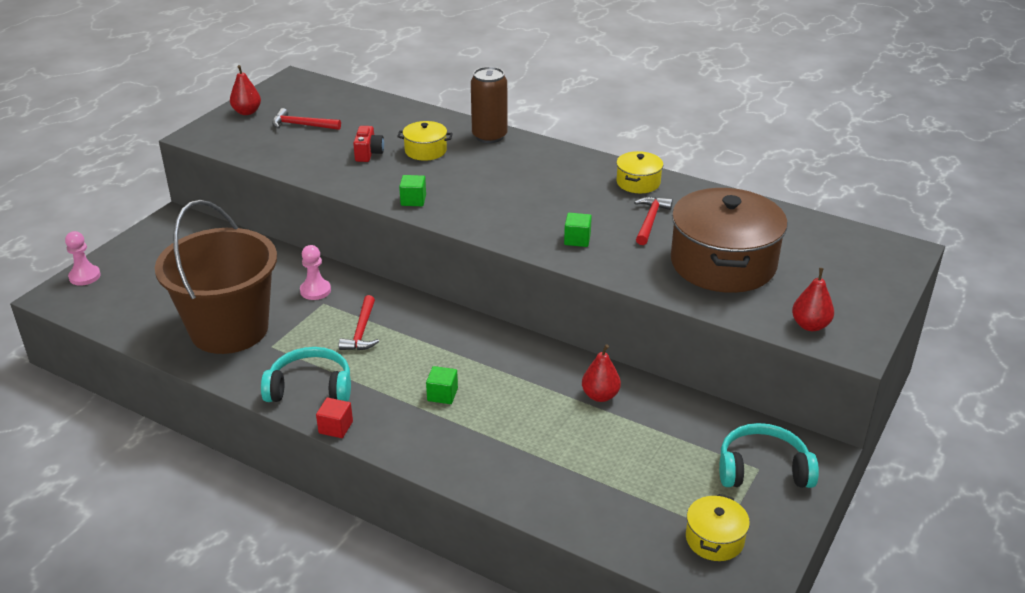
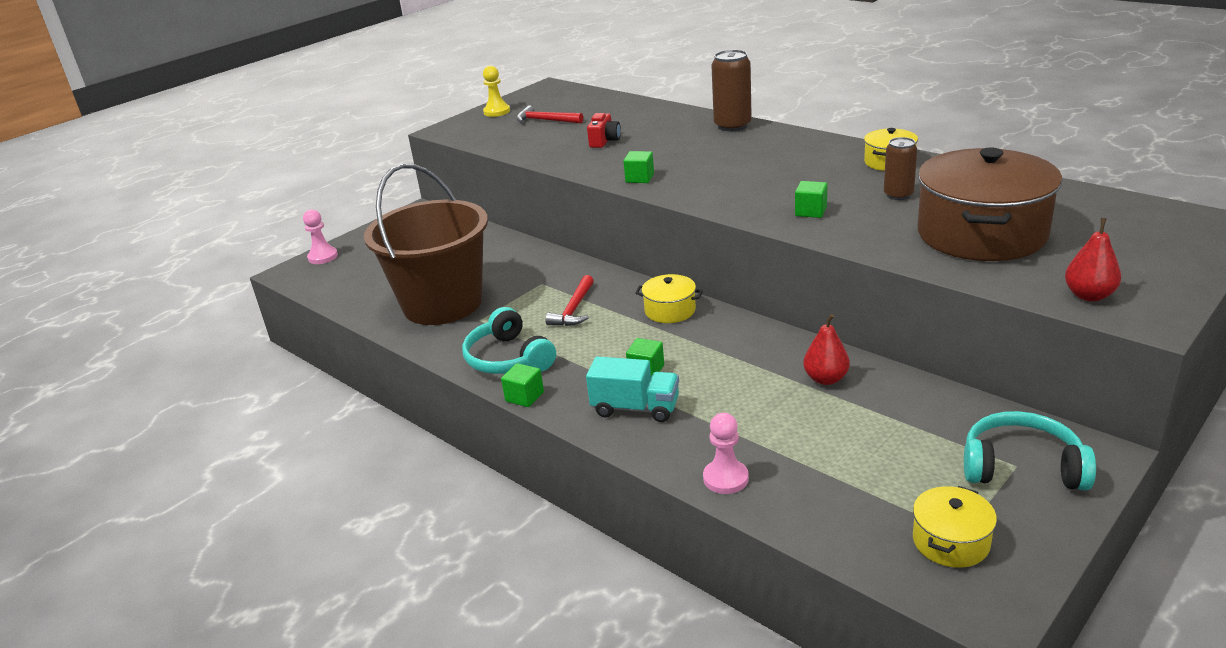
camera: 15 degrees right, 5 degrees down
red pear [230,65,261,115] -> yellow pawn [483,66,510,117]
turquoise headphones [261,347,351,402] -> turquoise headphones turned 135 degrees counterclockwise [462,307,556,374]
pink pawn [300,245,331,300] -> pink pawn moved to [703,413,749,494]
red cube [316,398,353,438] -> green cube [501,363,544,407]
yellow pot [397,121,453,161] -> yellow pot moved to [635,274,703,323]
red hammer [634,197,673,245] -> brown can [884,137,917,200]
none -> turquoise truck [586,357,679,422]

